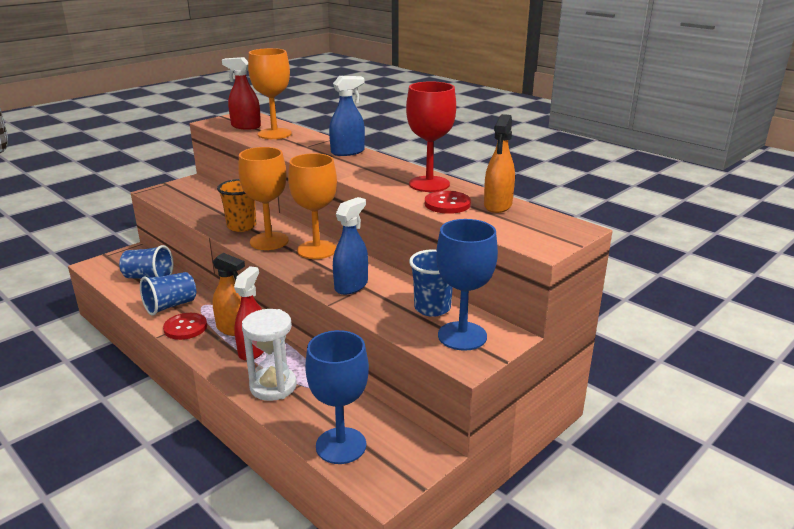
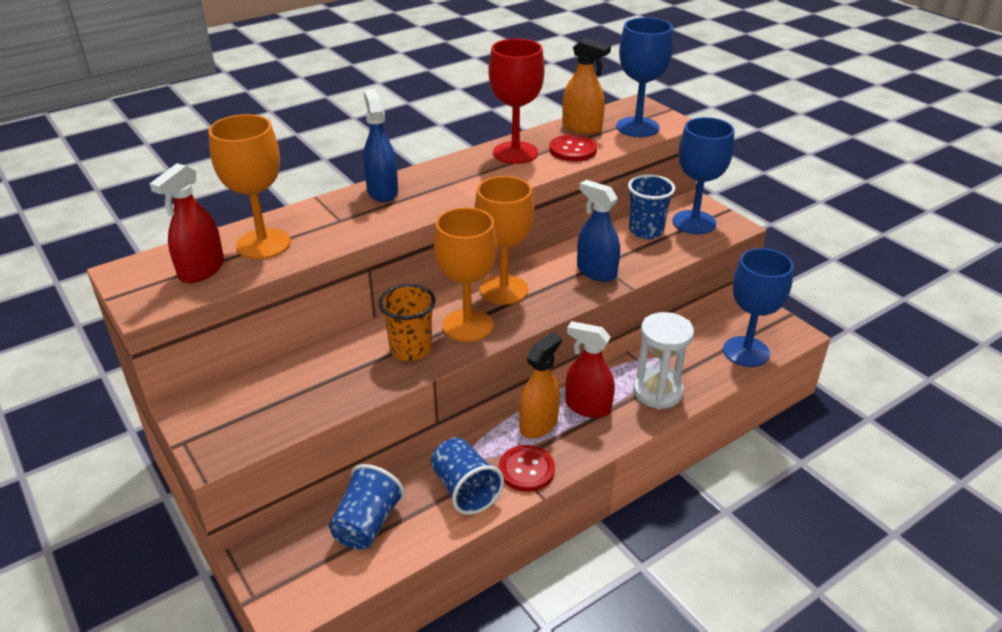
camera: 80 degrees left, 10 degrees up
none -> blue goblet [616,18,673,137]

